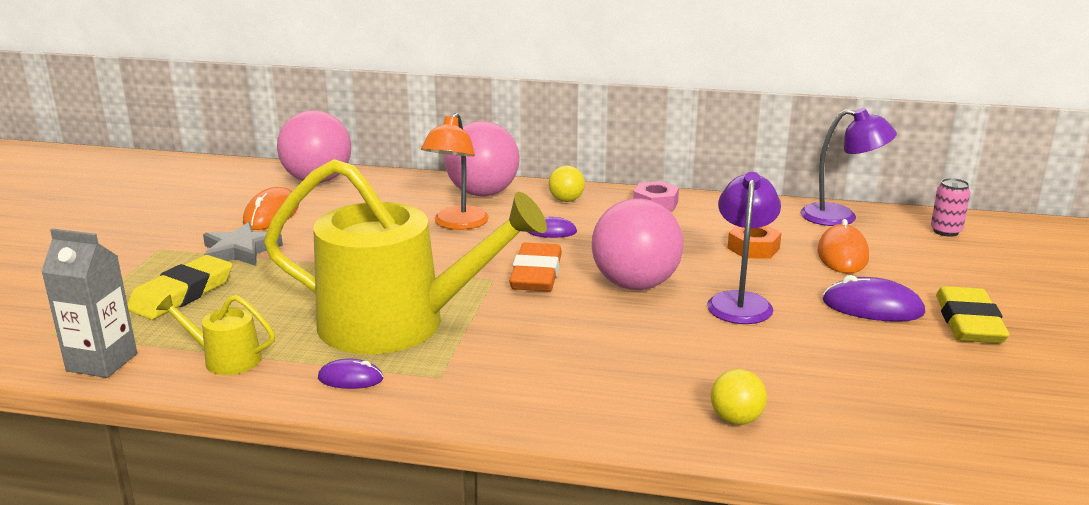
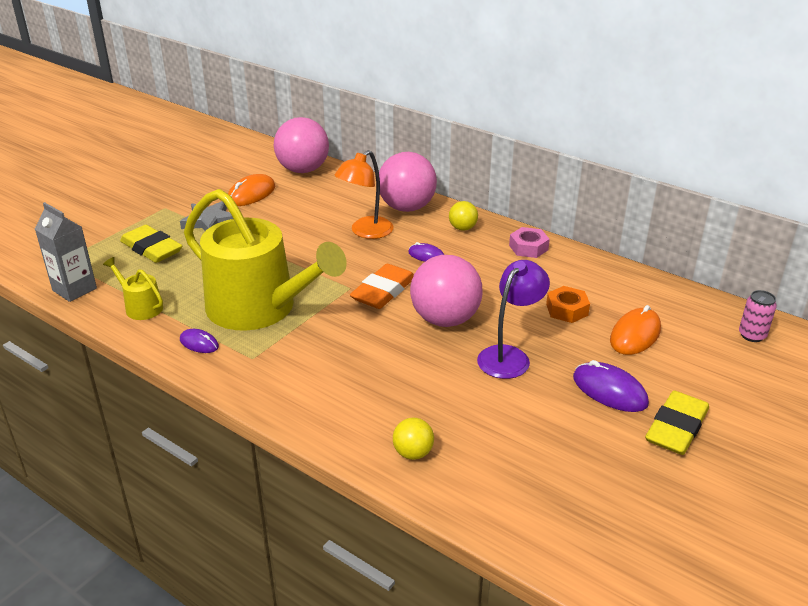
camera: 25 degrees right, 10 degrees up
yellow eraser [127,255,232,320] -> yellow eraser turned 75 degrees clockwise [120,225,182,263]
purple lamp [801,108,897,226] -> none

